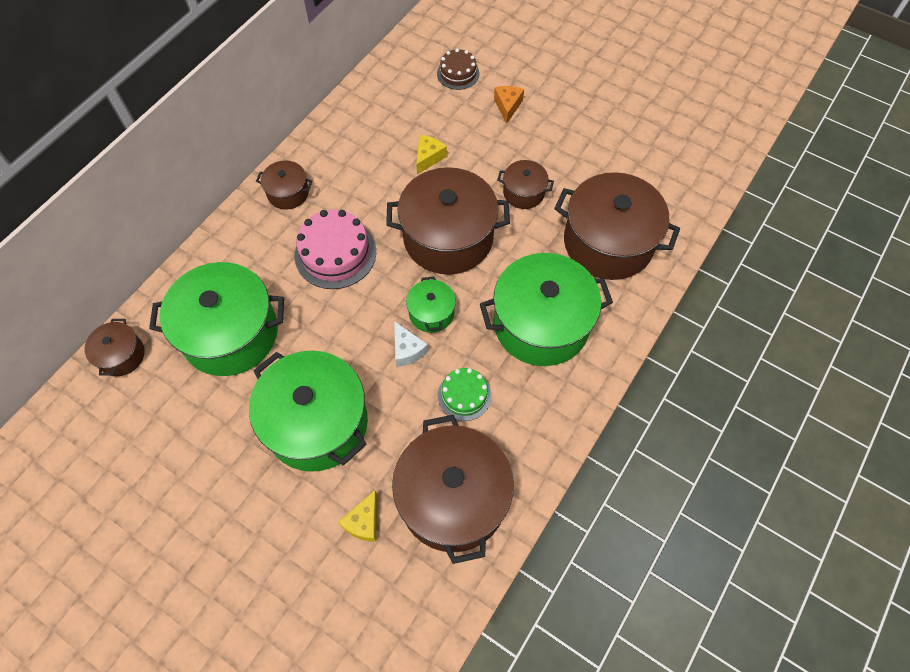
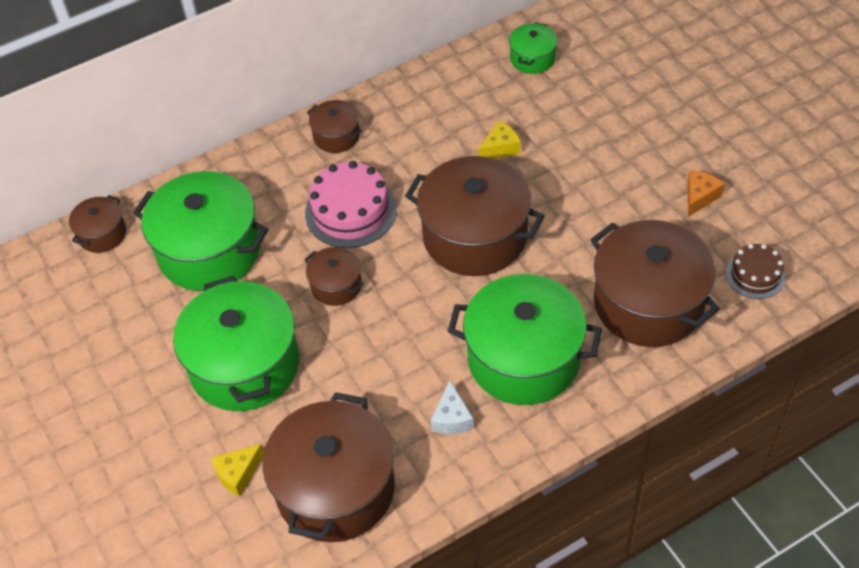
camera: 30 degrees right, 10 degrees down
white cheese [394,321,428,367] -> white cheese moved to [431,380,474,434]
green pot [406,277,456,333] -> green pot moved to [509,22,557,74]
brown cake [437,48,479,90] -> brown cake moved to [726,244,786,299]
green cake [438,368,492,421] -> none
orange cheese [494,86,524,124] -> orange cheese moved to [688,170,725,217]
brown pot [497,160,554,209] -> brown pot moved to [305,247,364,306]

